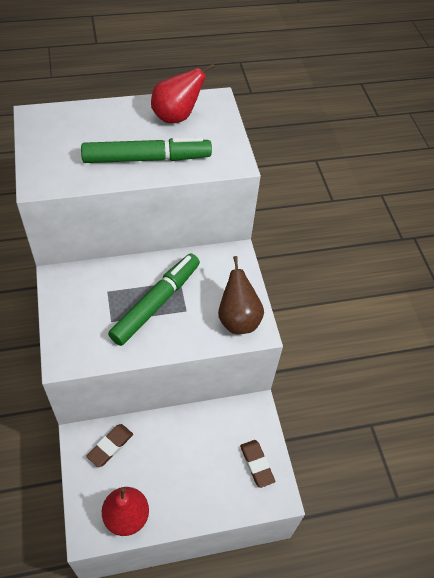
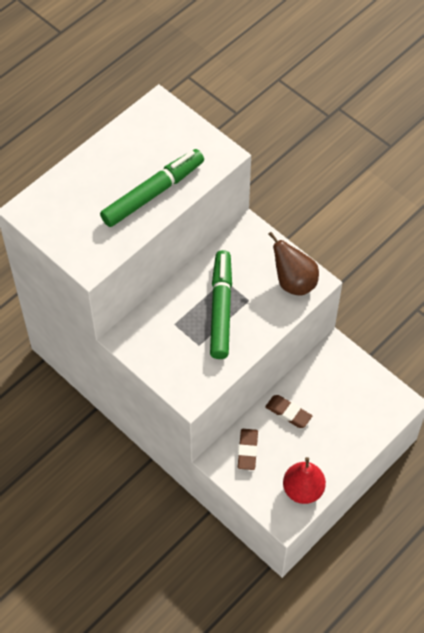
camera: 30 degrees left, 5 degrees up
red pear [151,63,215,123] -> none
brown eraser [240,440,275,488] -> brown eraser moved to [265,395,312,428]

